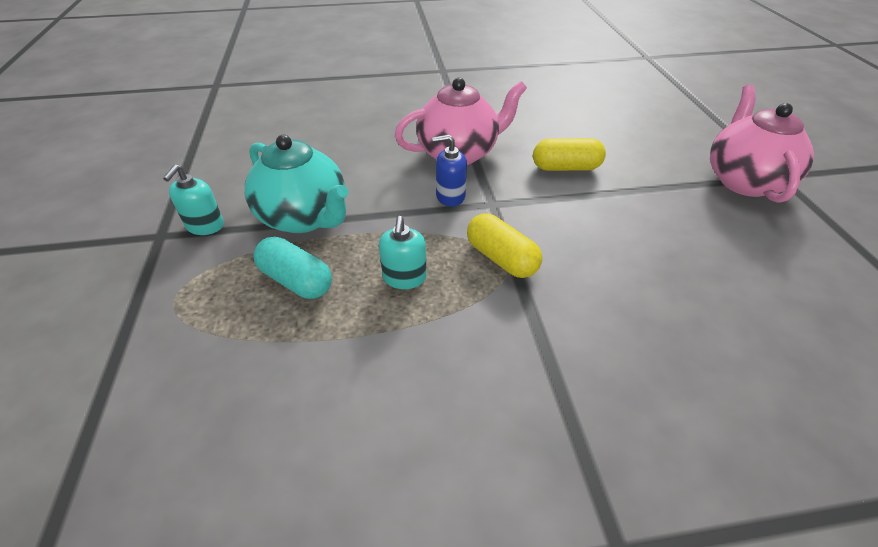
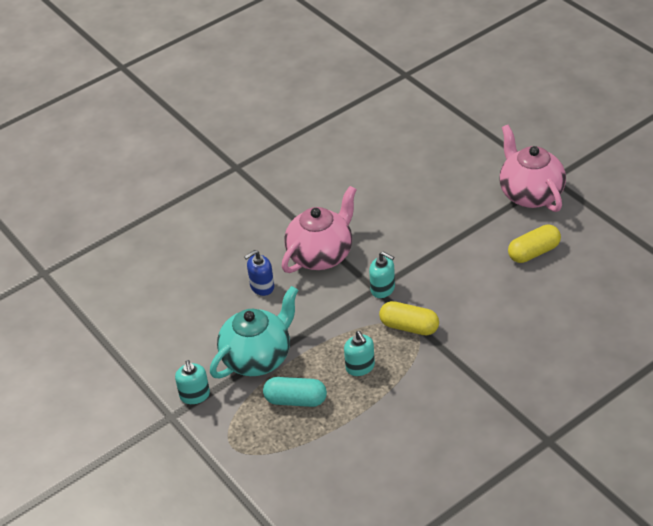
camera: 25 degrees left, 0 degrees up
turquoise teapot [245,135,349,233] -> turquoise teapot turned 60 degrees counterclockwise [210,286,298,378]
blue soap dispenser [432,135,467,207] -> blue soap dispenser moved to [244,250,274,296]
yellow capsule [533,138,606,171] -> yellow capsule moved to [508,224,561,263]
none -> turquoise soap dispenser [369,252,395,298]

